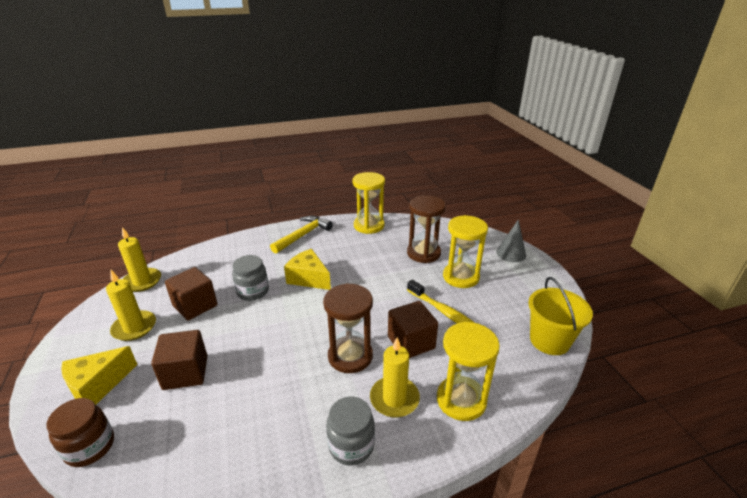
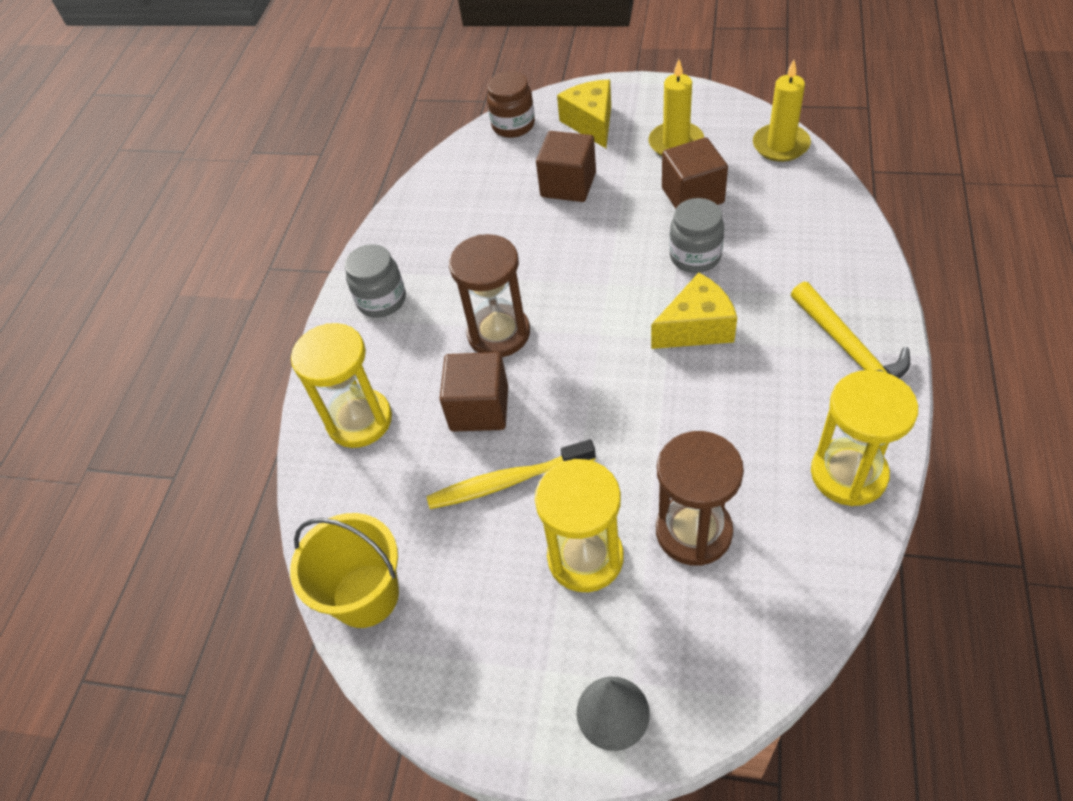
camera: 125 degrees right, 20 degrees up
yellow candle [370,337,420,418] -> none

